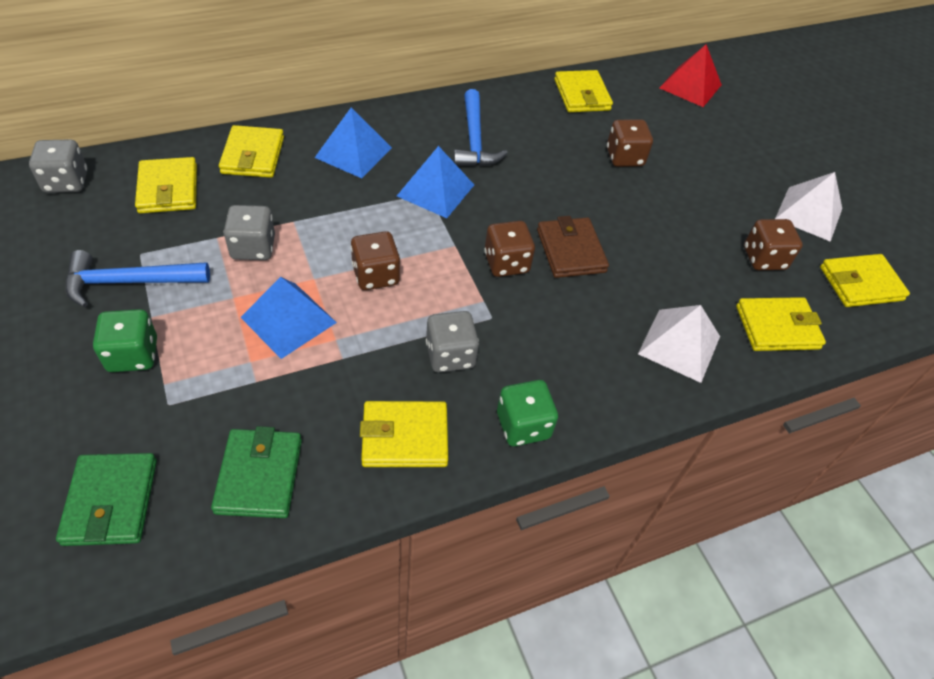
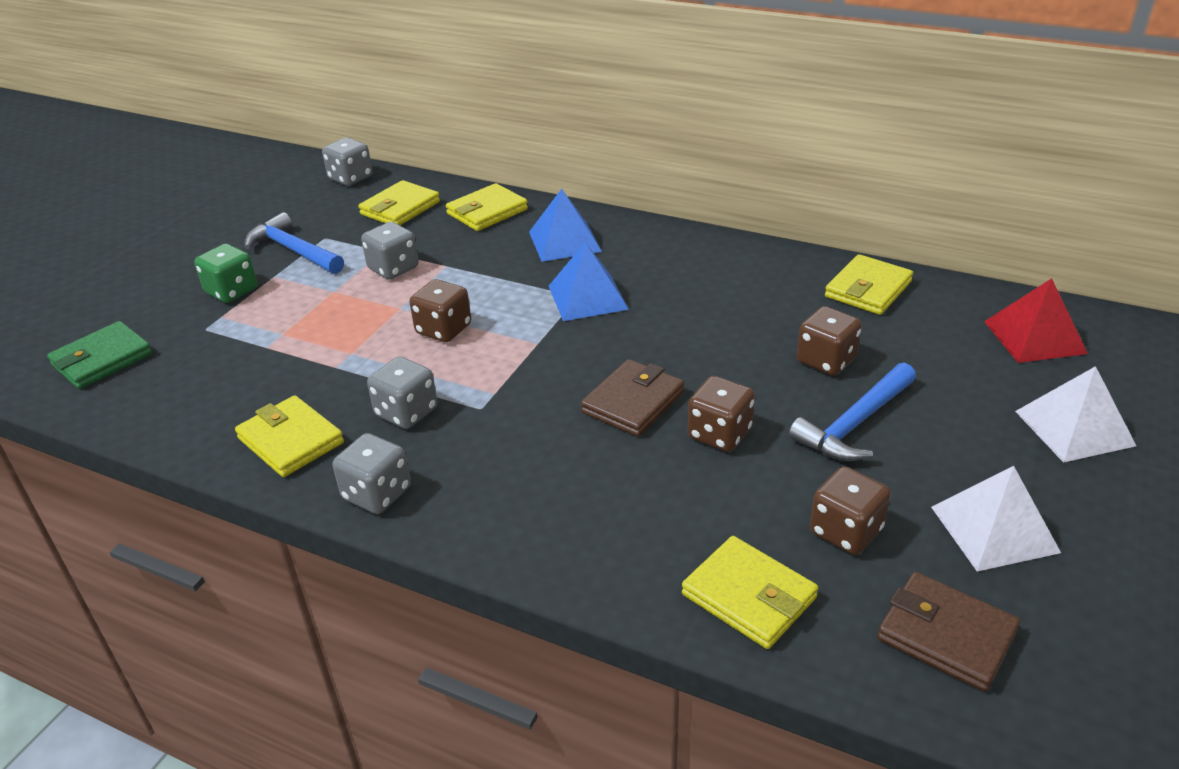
camera: 55 degrees right, 15 degrees down
green wallet [211,426,302,518] -> none
blue pyramid [240,277,337,359] -> none
blue hammer [453,89,508,167] -> blue hammer moved to [789,363,916,461]
brown dice [484,221,535,277] -> brown dice moved to [688,376,755,452]
green dice [497,380,558,446] -> grey dice [332,433,411,514]
white pyramid [638,305,720,383] -> white pyramid moved to [1015,366,1136,463]
yellow wallet [820,254,910,307] -> brown wallet [877,572,1020,692]

